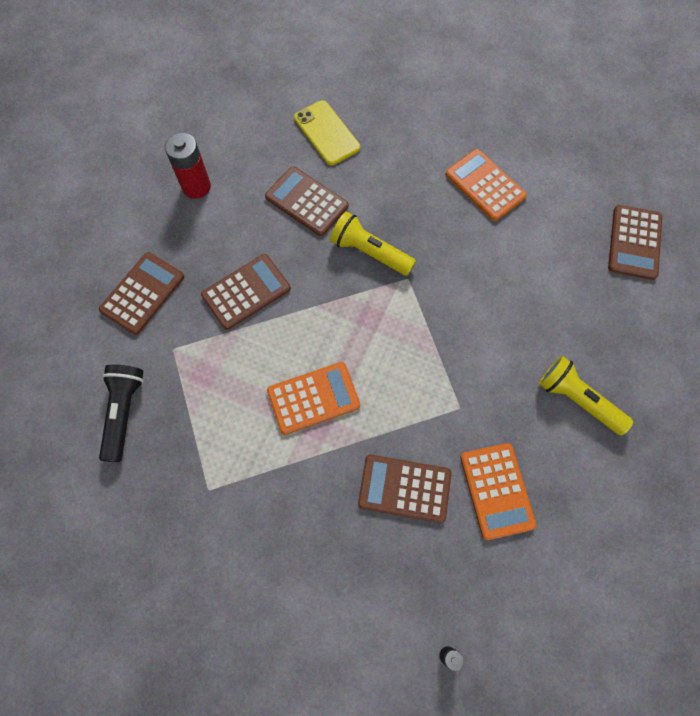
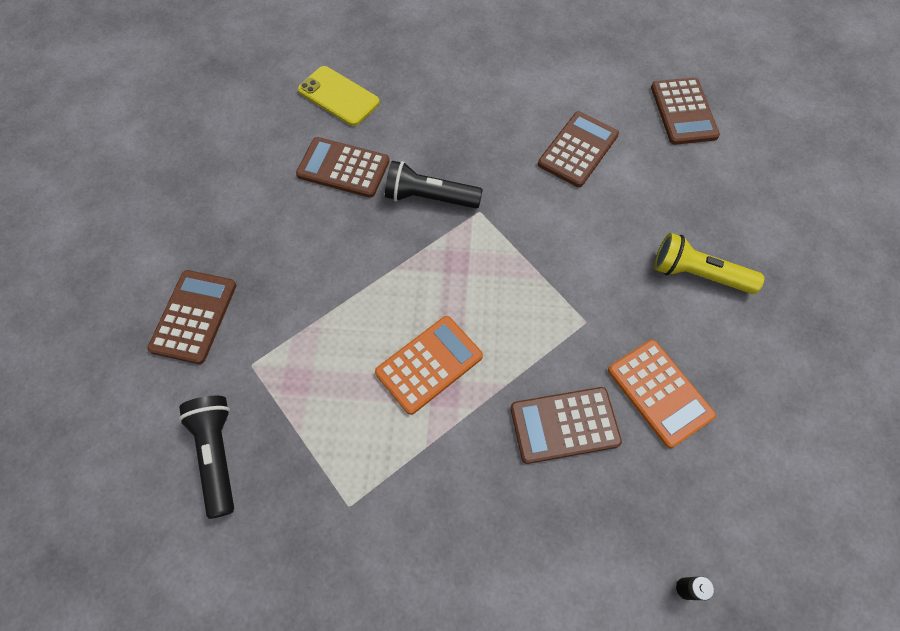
camera: 20 degrees left, 5 degrees down
red battery [165,133,211,199] -> none
brown calculator [201,254,291,330] -> brown calculator moved to [538,111,619,187]
yellow flashlight [330,212,416,276] -> black flashlight [385,161,483,208]
orange calculator [446,149,527,221] -> none

